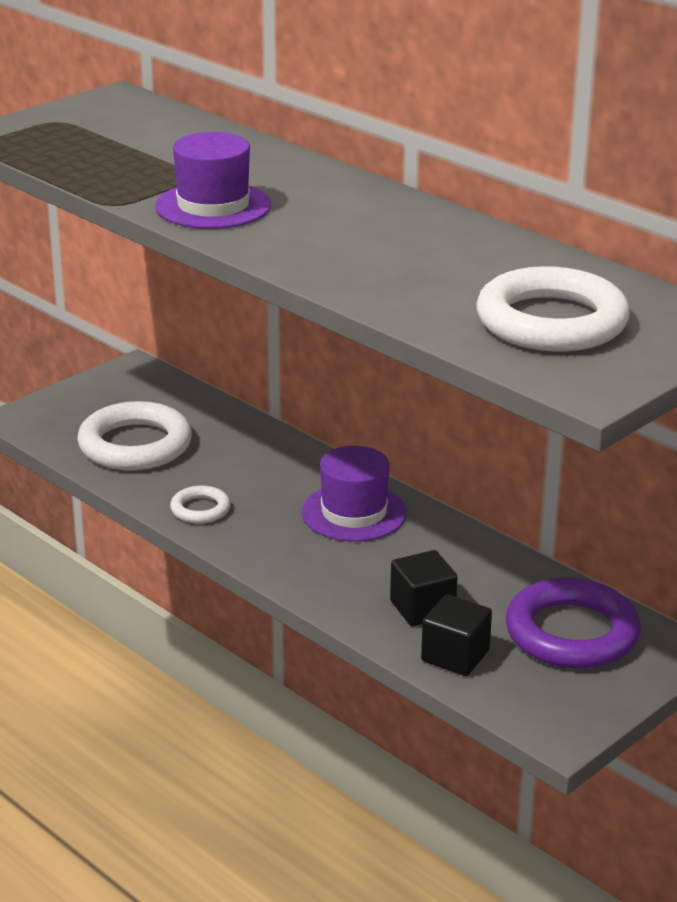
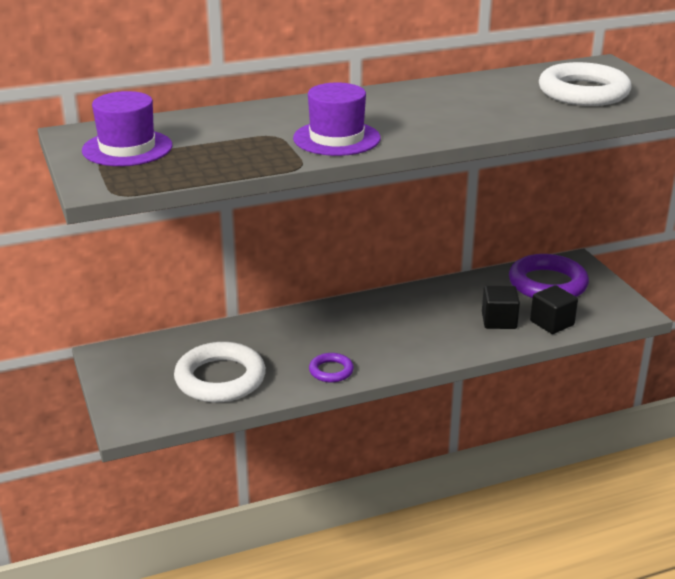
camera: 65 degrees left, 0 degrees up
white ring [170,485,230,524] -> purple ring [309,353,354,382]
purple hat [302,446,407,542] -> purple hat moved to [82,91,172,166]

